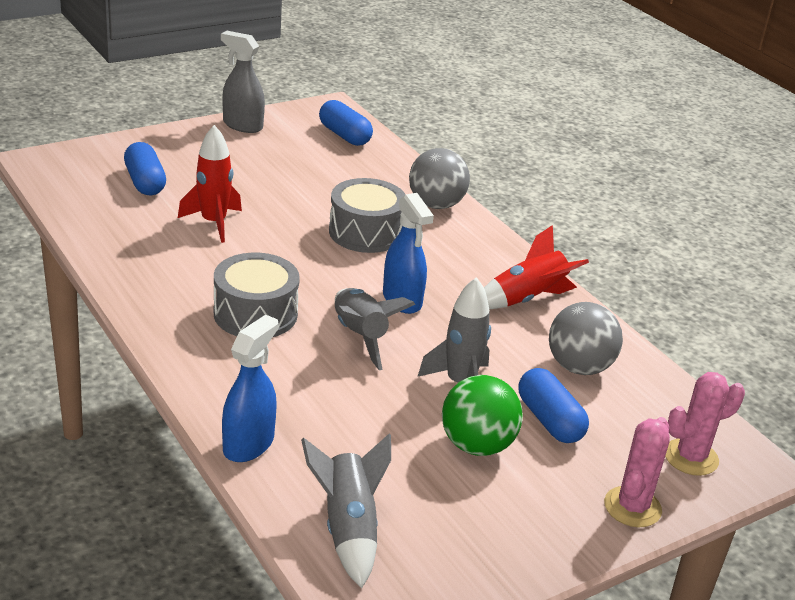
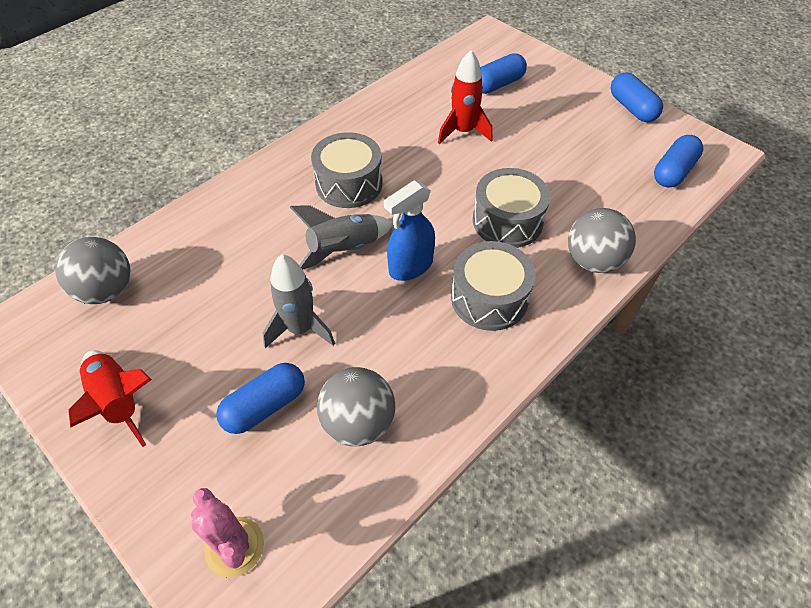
camera: 80 degrees right, 20 degrees up
grey spray bottle [221,31,265,133] -> blue capsule [611,73,663,122]
blue spray bottle [222,314,279,462] -> none
grey rocket [301,434,391,588] -> grey ball [55,237,131,304]
green ball [442,375,523,456] -> none
red rocket [484,225,589,309] -> red rocket moved to [69,350,152,447]
pink cactus [604,417,670,527] -> none
none -> grey drum [451,241,535,331]

